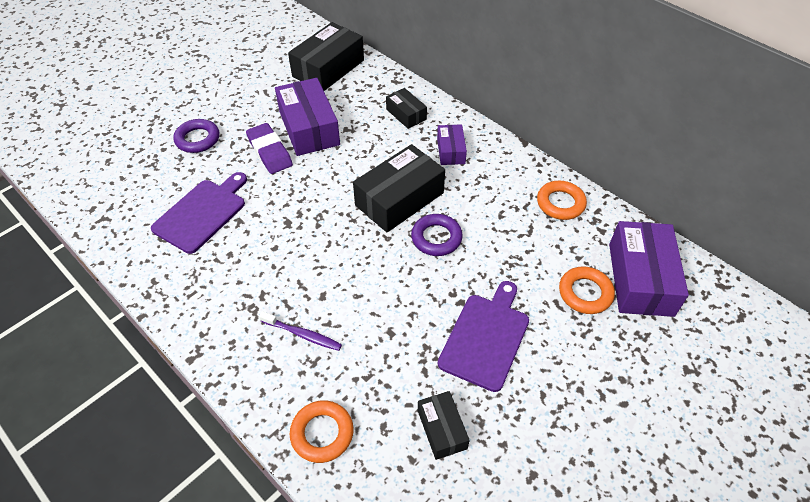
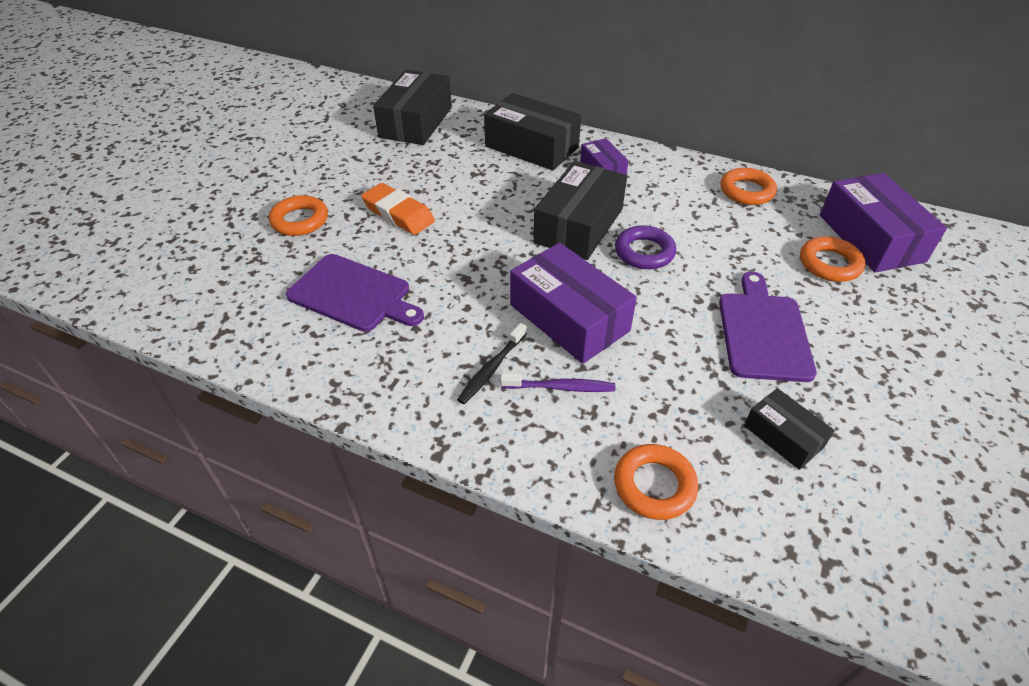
camera: 20 degrees left, 5 degrees down
purple cutting board [151,172,247,254] -> purple cutting board turned 105 degrees clockwise [286,254,424,332]
purple ring [173,119,219,153] -> orange ring [269,195,328,236]
purple eraser [246,123,293,174] -> orange eraser [361,183,435,235]
purple box [275,78,340,156] -> purple box moved to [510,243,637,364]
black box [386,88,427,129] -> black box [484,93,581,171], size x1.86
none -> black toothbrush [457,323,527,404]

